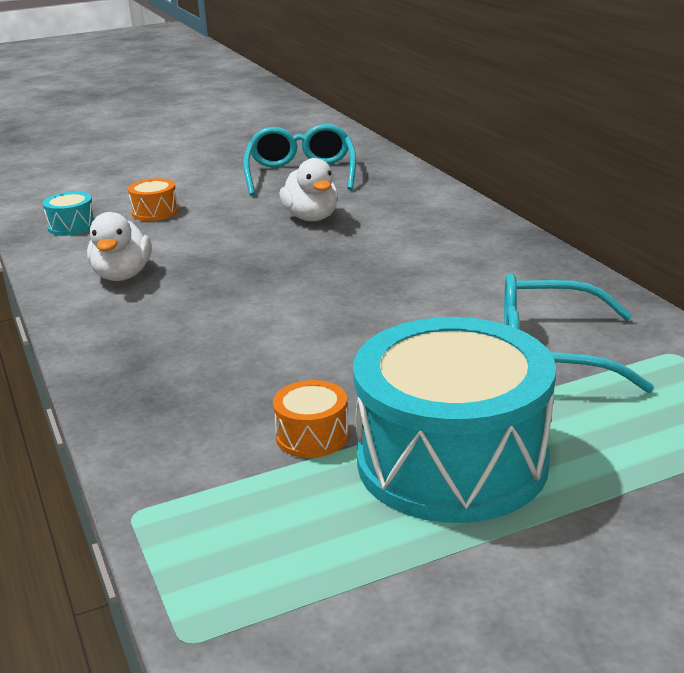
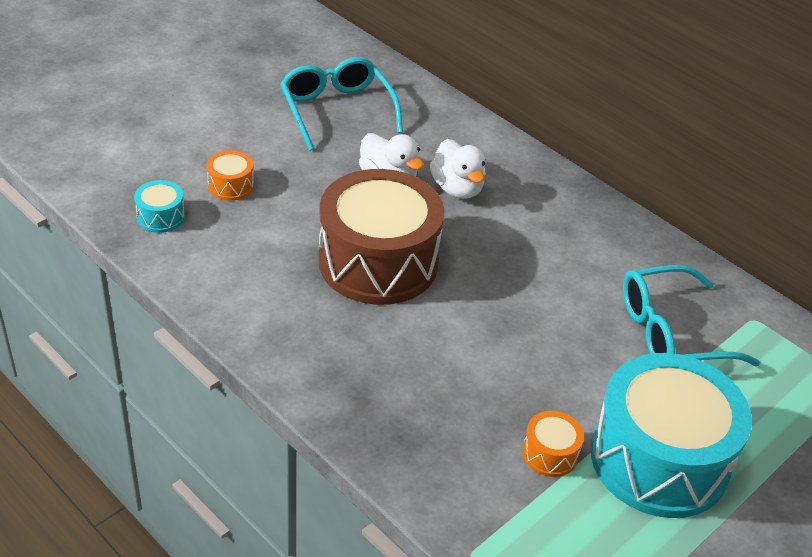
camera: 25 degrees left, 15 degrees up
white duck [87,212,152,281] -> white duck moved to [430,139,486,199]
none -> brown drum [319,169,444,305]

